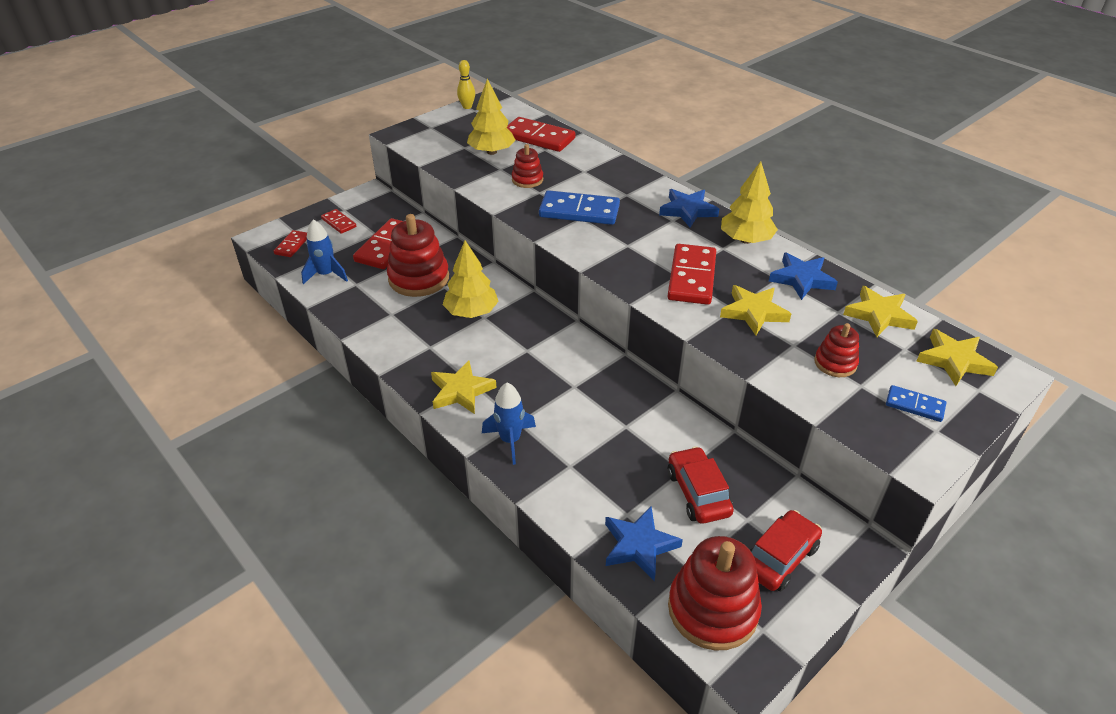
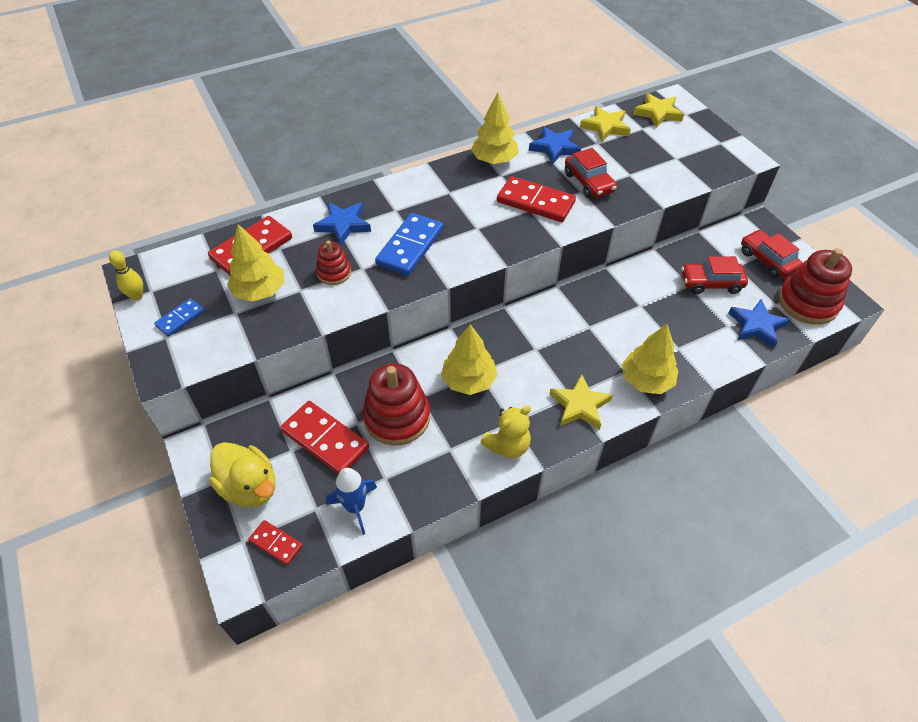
camera: 75 degrees left, 10 degrees up
red domino [321,209,356,234] -> yellow duck [209,442,276,507]
blue rocket [482,383,536,465] -> yellow tree [622,324,678,394]
blue star [659,189,719,228] -> blue star moved to [313,202,371,246]
yellow star [720,285,791,335] -> red car [565,148,617,198]
red stacking toy [815,323,859,377] -> none
blue domino [886,385,946,422] -> blue domino moved to [154,298,204,336]
none -> yellow teddy bear [480,405,531,458]

